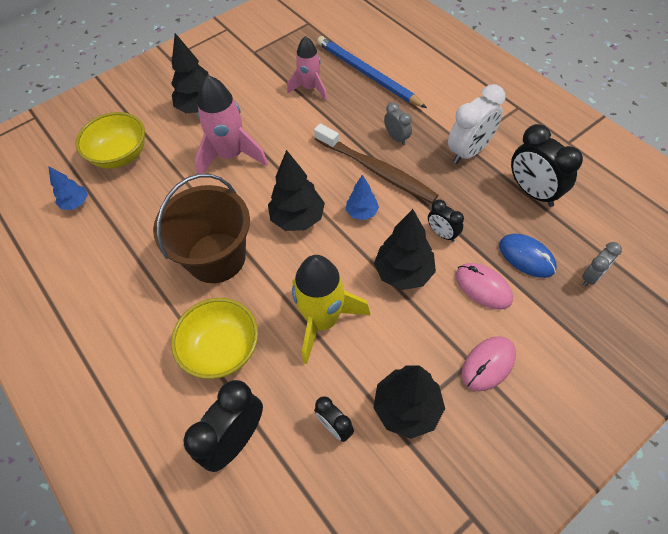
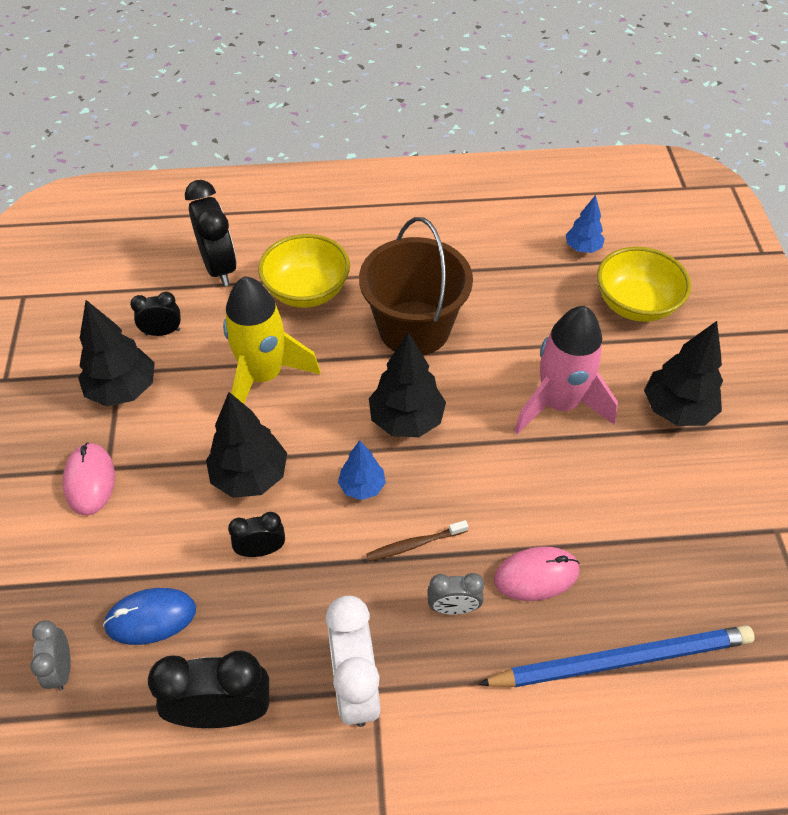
camera: 120 degrees right, 5 degrees down
pink rocket [287,36,327,100] -> none
brown toothbrush [314,124,438,203] -> brown toothbrush [366,520,468,561], size x0.47
pink mouse [456,263,513,310] -> pink mouse moved to [494,547,580,601]

